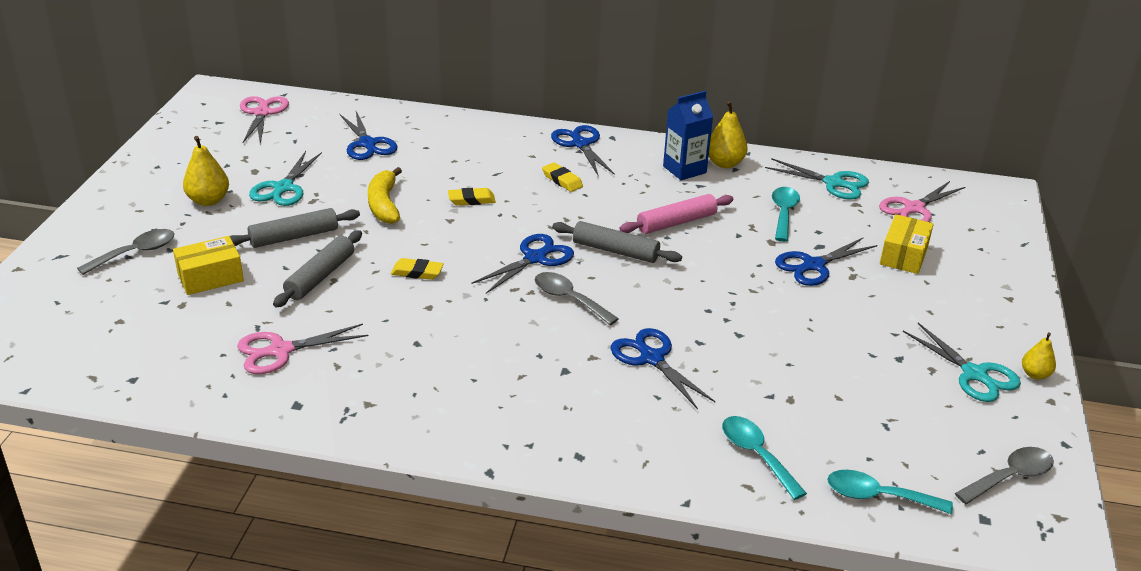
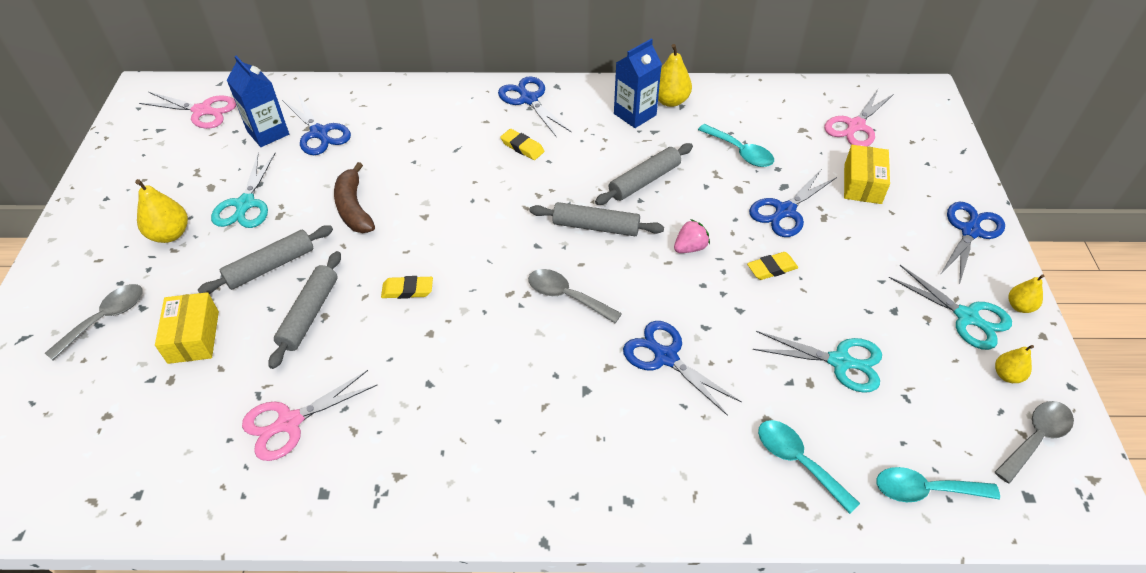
camera: 10 degrees left, 15 degrees up
yellow box [173,236,244,295] -> yellow box turned 60 degrees counterclockwise [155,292,219,364]
pink scissors [240,96,289,144] -> pink scissors turned 120 degrees clockwise [139,92,236,129]
yellow banana [368,167,402,224] -> brown banana [334,162,375,233]
yellow eraser [448,188,495,205] -> yellow eraser moved to [747,252,798,280]
blue scissors [472,234,574,294] -> blue scissors moved to [940,202,1005,285]
pink rolling pin [619,194,733,234] -> grey rolling pin [595,143,693,205]
turquoise scissors [765,158,869,200] -> turquoise scissors moved to [753,331,882,393]
turquoise spoon [772,187,800,242] -> turquoise spoon turned 135 degrees clockwise [698,124,774,167]
none -> blue carton [227,56,289,147]
none -> pink strawberry [674,219,710,253]
none -> yellow pear [995,345,1034,383]

